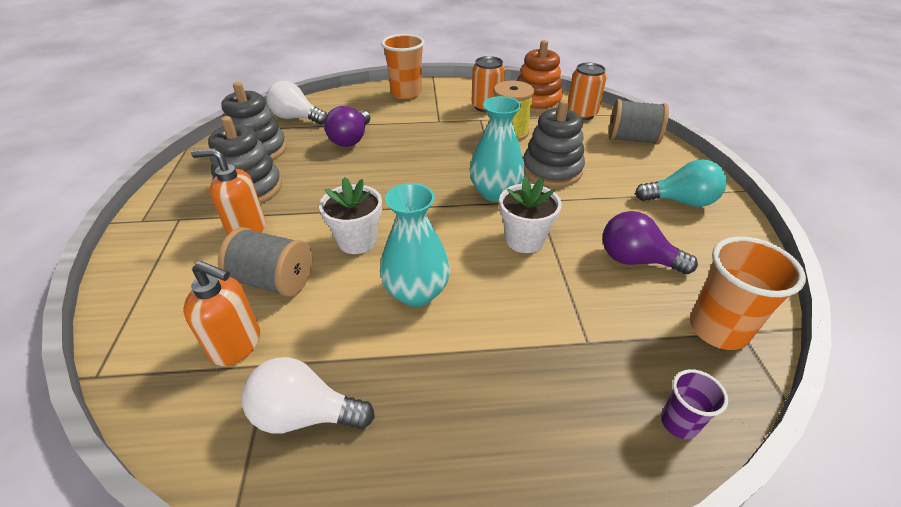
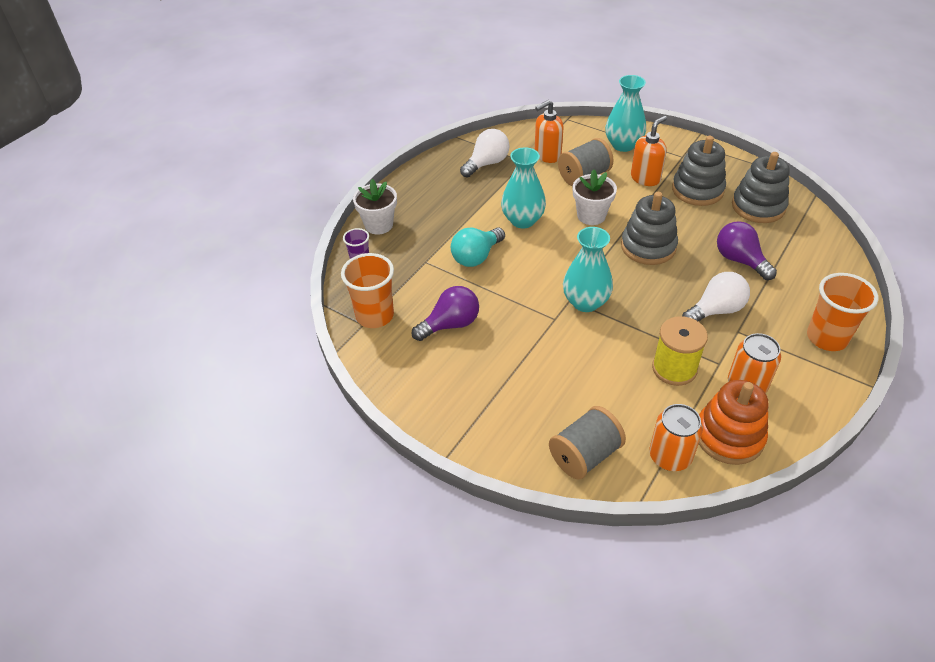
camera: 130 degrees right, 5 degrees up
white light bulb [266,81,327,125] -> white light bulb moved to [682,272,750,321]
white flower pot [499,176,562,253] -> white flower pot moved to [353,179,397,235]
grey stacking toy [523,100,585,187] -> grey stacking toy moved to [621,192,678,265]
turquoise light bulb [635,160,727,207] -> turquoise light bulb moved to [451,227,505,267]
none -> turquoise vase [605,75,646,152]

